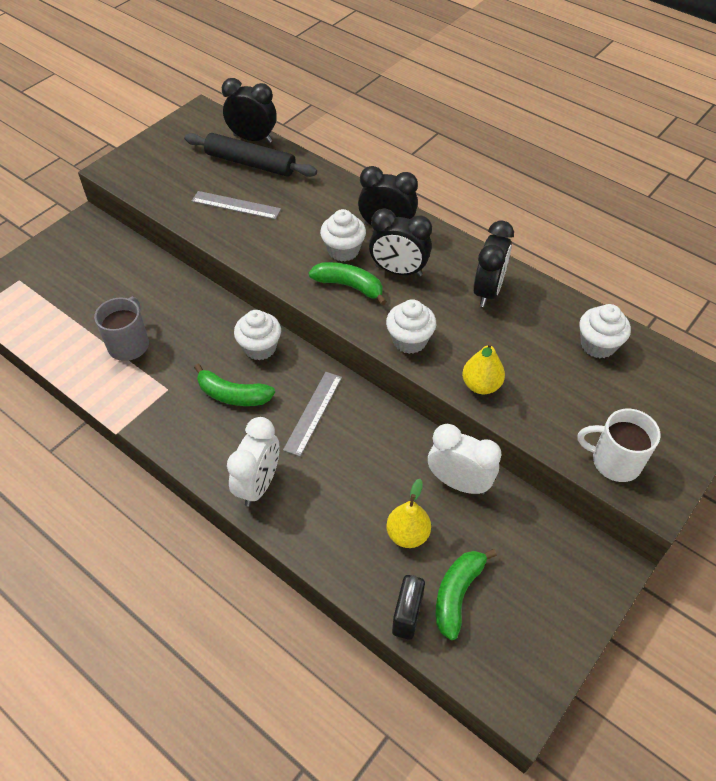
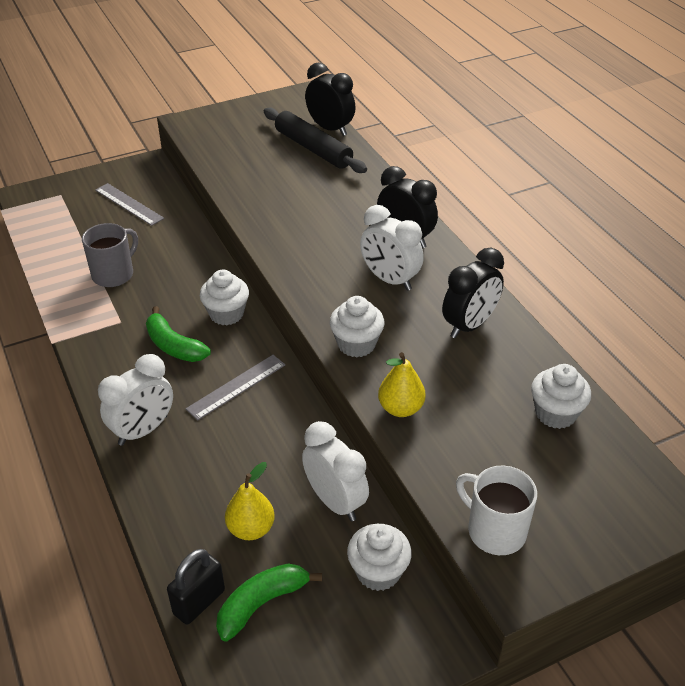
camera: 25 degrees right, 10 degrees down
grey ruler [192,191,281,220] -> grey ruler moved to [95,183,164,226]
green banana [309,262,387,305] -> none
white cupcake [320,209,366,262] -> white cupcake moved to [347,524,412,591]
black clock [369,208,432,276] -> white clock [360,205,424,291]

